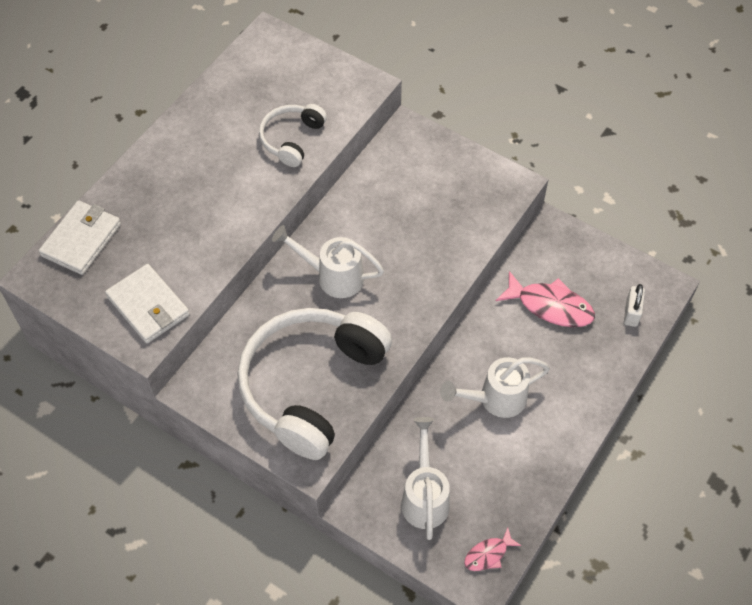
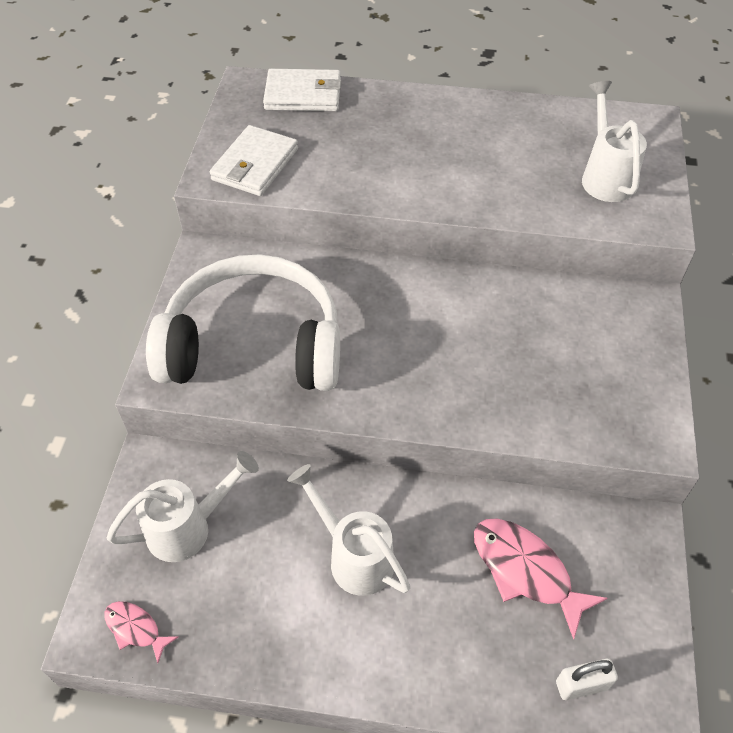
camera: 65 degrees right, 5 degrees down
white headphones [259,104,327,167] -> none
white watering can [272,225,384,298] -> white watering can moved to [582,81,647,202]
pink fish [496,271,595,327] -> pink fish turned 135 degrees clockwise [474,519,607,640]

